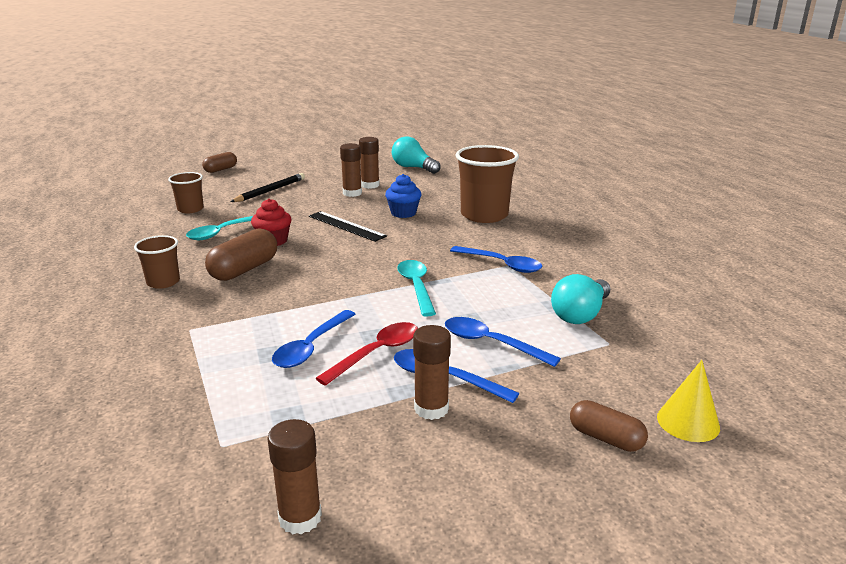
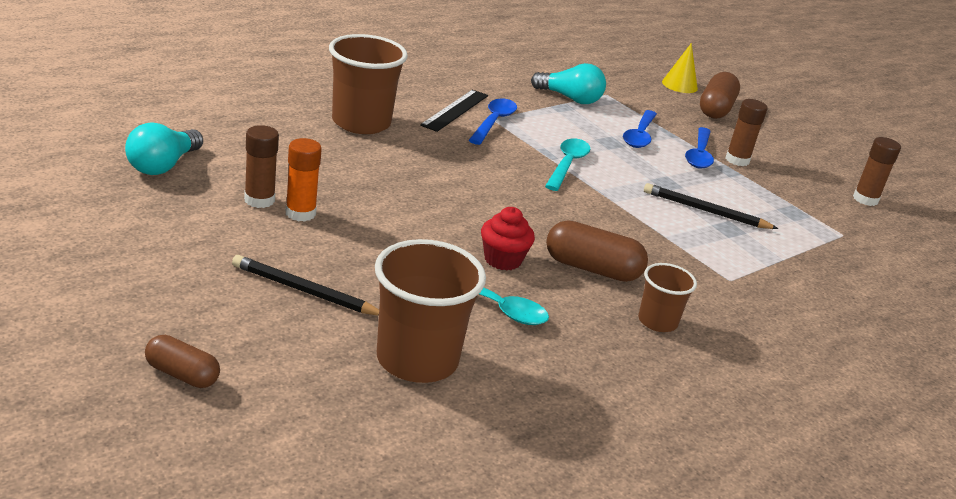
camera: 110 degrees left, 5 degrees up
brown cup [168,172,204,213] -> brown cup [375,239,486,383], size x1.83
blue spoon [272,310,356,368] -> black pencil [644,183,778,229]
black ruler [309,211,387,242] -> black ruler moved to [420,90,488,132]
red spoon [315,322,418,386] -> none
brown glue stick [340,143,362,197] -> orange glue stick [285,138,322,222]
blue cupcake [385,174,421,218] -> none
turquoise spoon [397,260,436,317] -> turquoise spoon turned 135 degrees clockwise [545,138,590,191]
brown capsule [570,400,648,452] -> brown capsule [700,72,740,119], size x1.57

